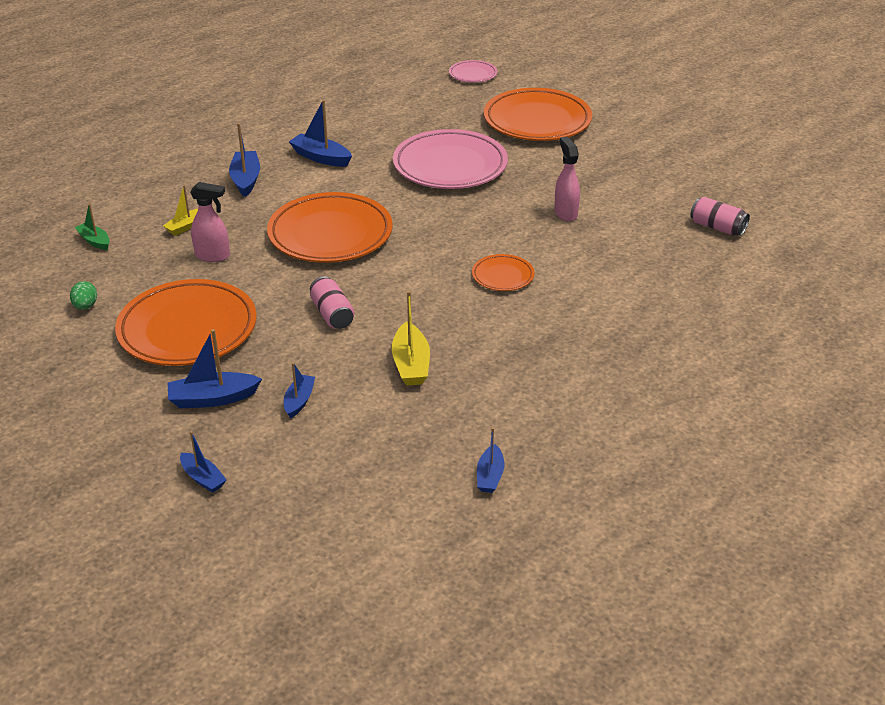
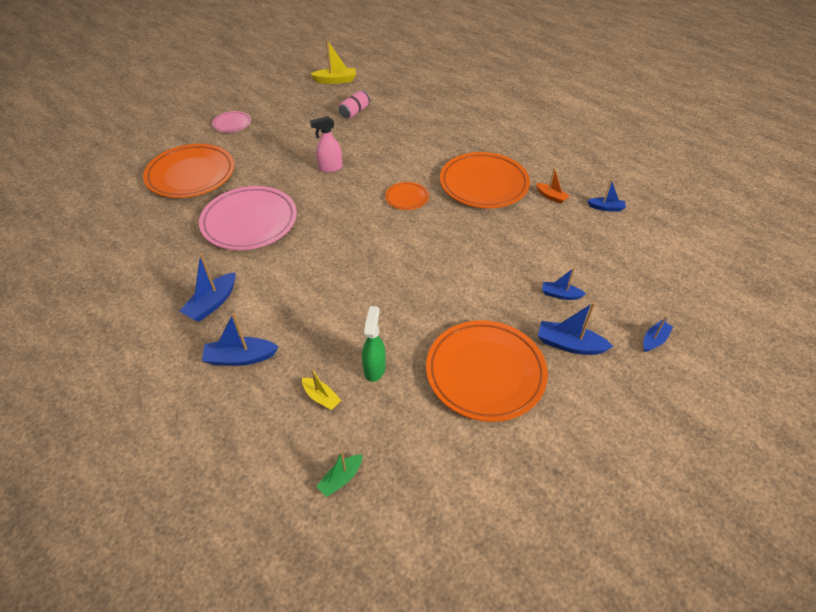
camera: 90 degrees left, 10 degrees up
green egg [70,281,97,310] -> none
blue boat [168,329,262,409] -> blue boat turned 120 degrees clockwise [538,302,613,355]
pink spray bottle [190,182,230,262] -> green spray bottle [362,306,386,382]
orange plate [267,192,393,263] -> orange plate moved to [440,152,530,208]
pink can [310,276,354,329] -> none
yellow boat [392,291,430,386] -> yellow boat moved to [311,39,356,84]
pink plate [449,60,497,83] -> pink plate moved to [212,111,251,132]
none -> orange boat [536,167,569,204]

